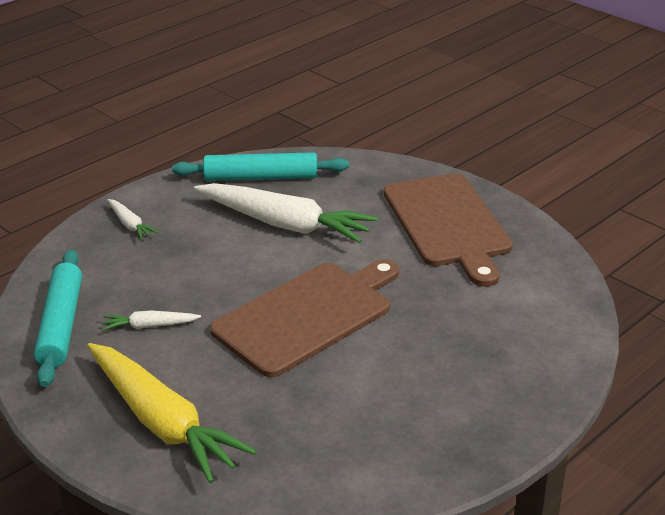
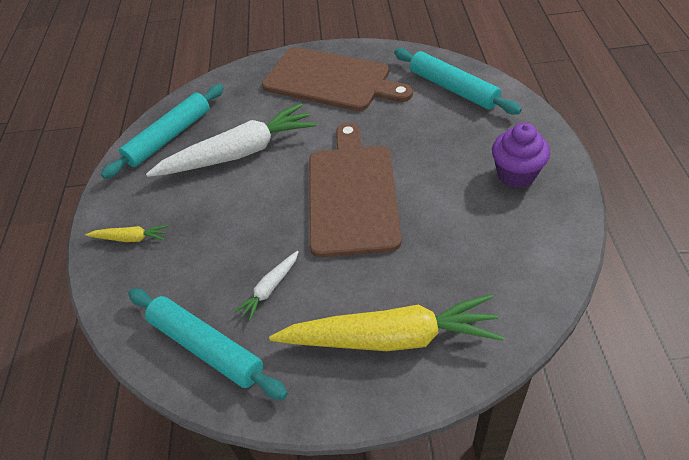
camera: 45 degrees left, 15 degrees up
white carrot [107,199,159,240] -> yellow carrot [86,225,168,242]
none -> turquoise rolling pin [394,48,522,115]
none -> purple cupcake [492,123,550,188]

